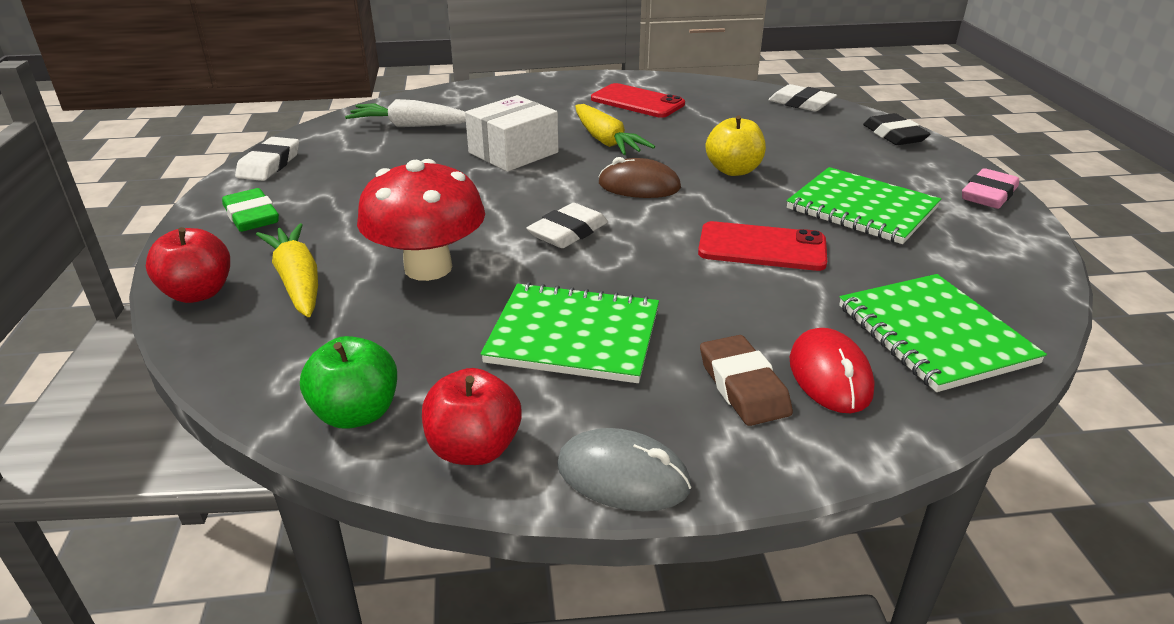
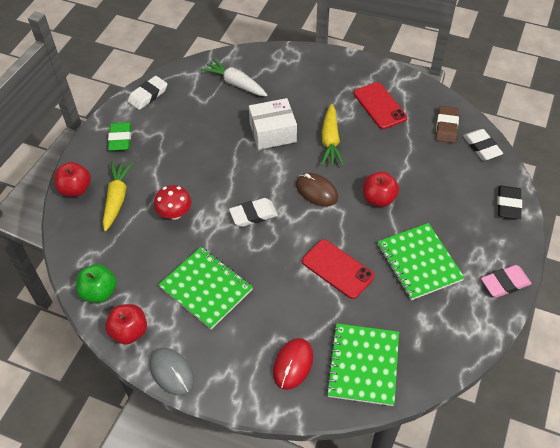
camera: 30 degrees right, 20 degrees up
red mushroom [357,159,485,281] -> red mushroom [154,185,192,220], size x0.61
brown eraser [700,335,793,426] -> brown eraser moved to [436,106,459,143]
yellow apple [706,116,766,176] -> red apple [363,172,399,207]

